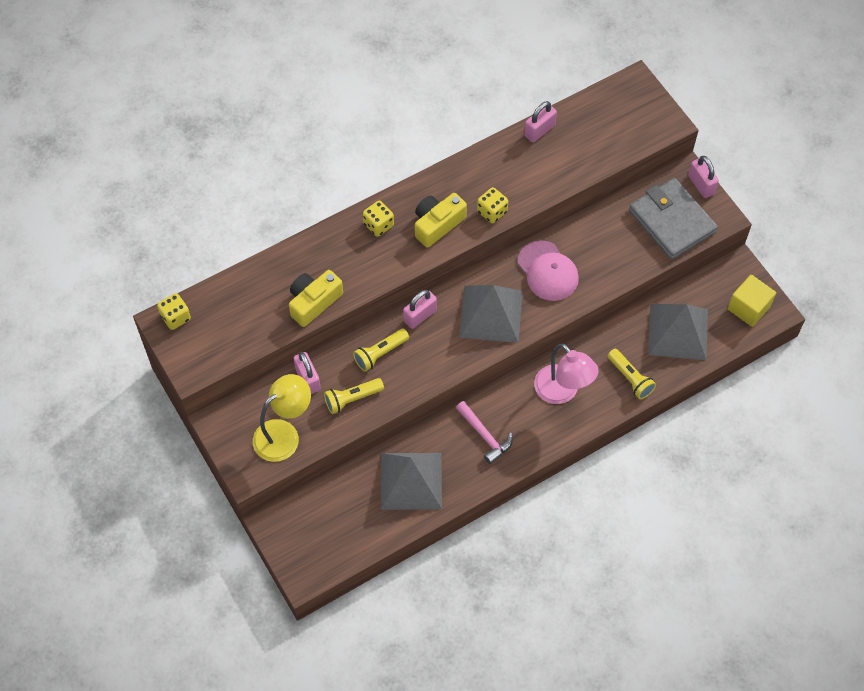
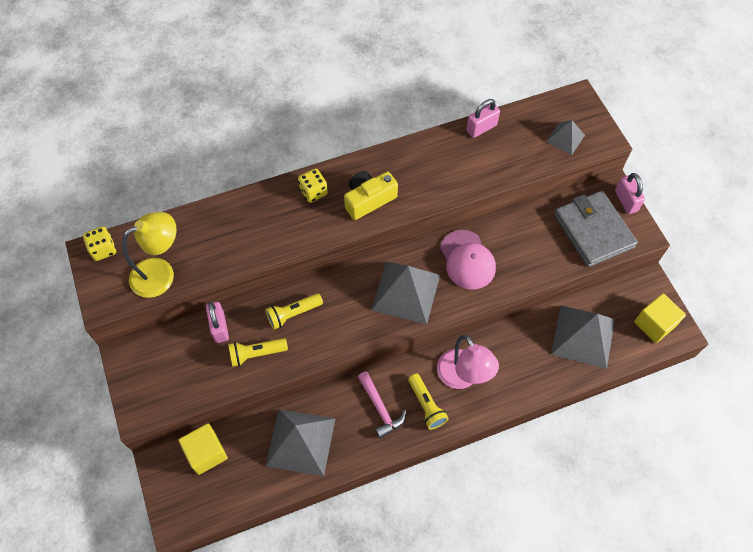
camera: 10 degrees right, 0 degrees up
yellow lamp [253,374,311,462] -> yellow lamp moved to [122,212,177,298]
yellow camera [289,270,343,327] -> none
pink padlock [403,290,437,329] -> none
yellow dice [477,187,508,223] -> none
yellow flashlight [608,349,656,399] -> yellow flashlight moved to [408,374,449,430]
none -> yellow cube [178,423,228,475]
none -> grey pyramid [546,120,585,155]

